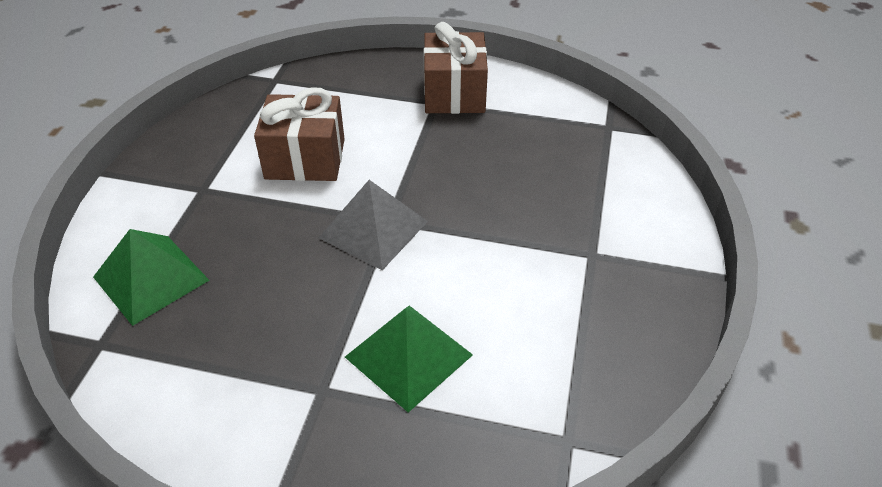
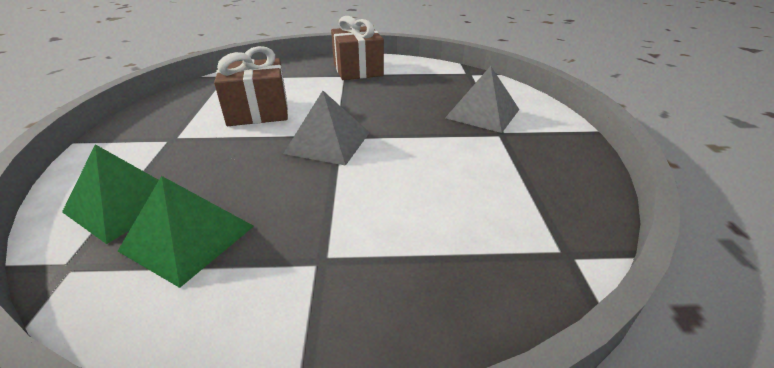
camera: 15 degrees left, 10 degrees down
green pyramid [345,306,473,413] -> green pyramid moved to [118,176,254,288]
none -> grey pyramid [445,66,520,133]

